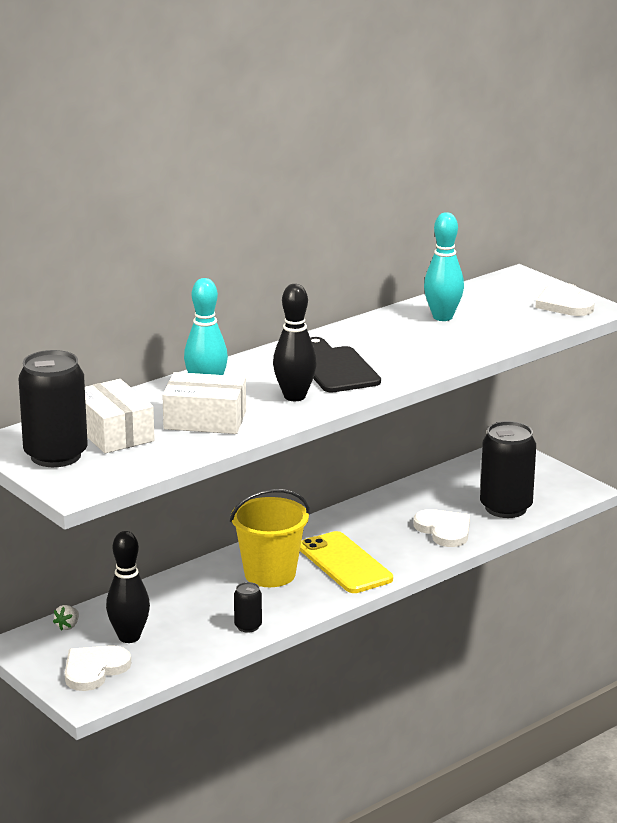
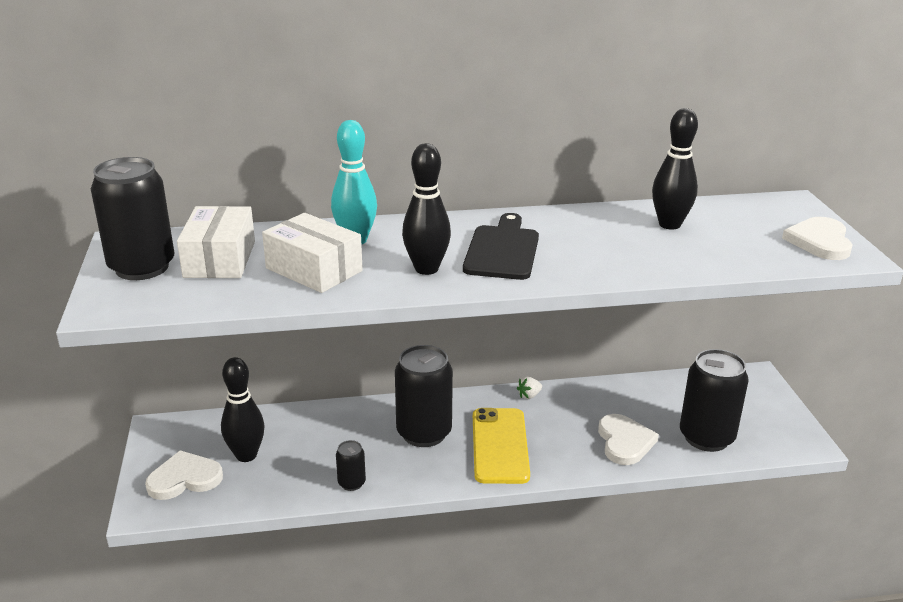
camera: 30 degrees right, 5 degrees up
white strawberry [53,605,79,631] -> white strawberry moved to [517,377,542,399]
yellow bucket [230,489,310,587] -> black can [395,345,453,447]
turquoise bowling pin [424,212,464,321] -> black bowling pin [652,108,698,230]

